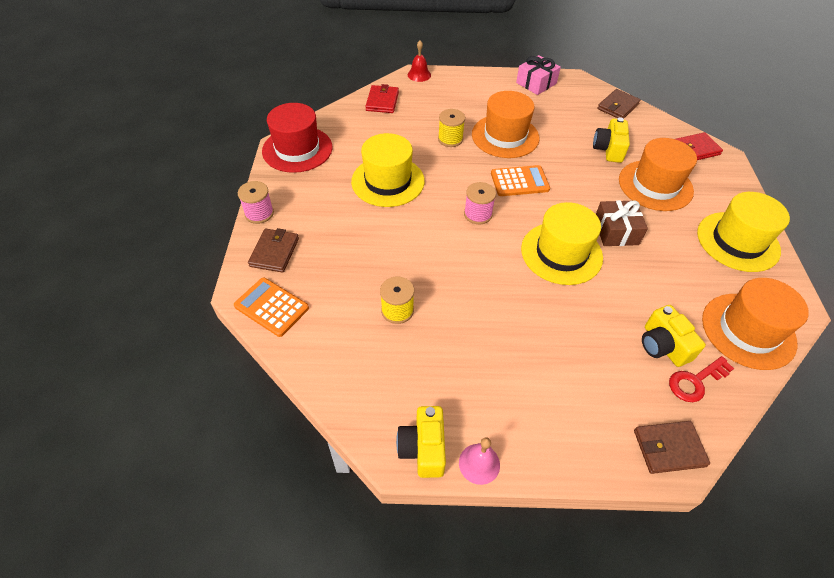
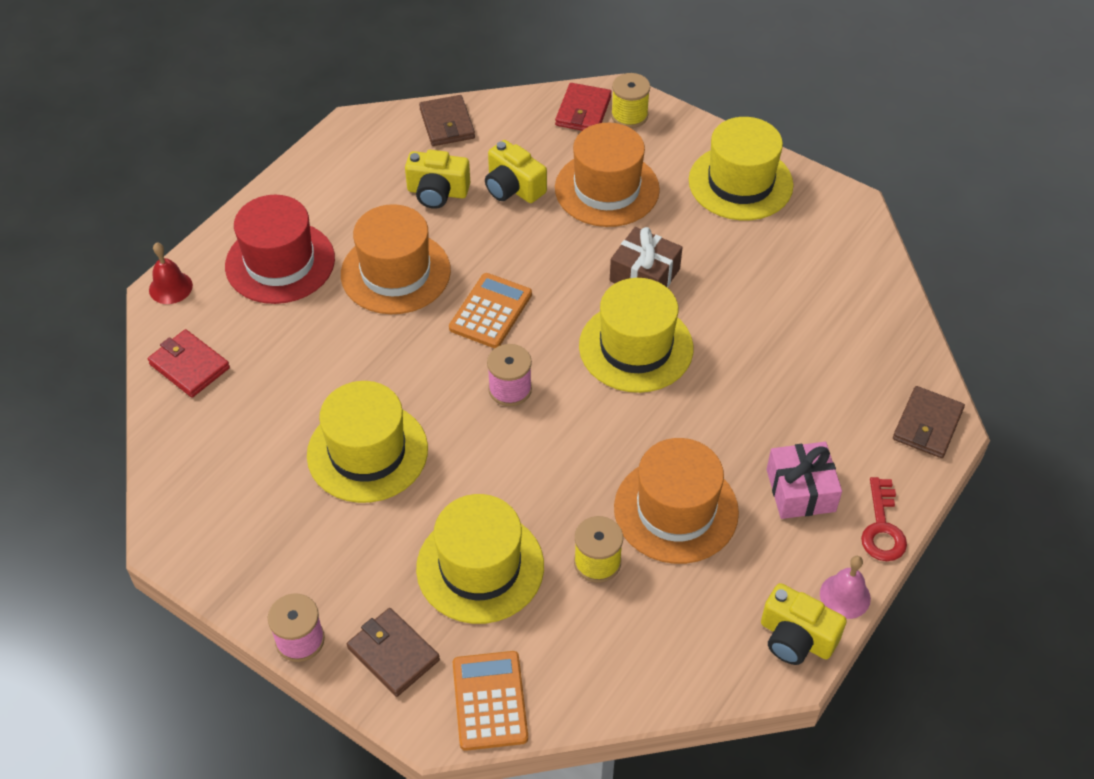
camera: 55 degrees left, 0 degrees up
orange calculator [234,278,309,337] -> orange calculator turned 105 degrees clockwise [453,651,528,751]
red hat [262,103,333,173] -> red hat moved to [225,195,335,304]
yellow spool [438,109,465,147] -> yellow spool moved to [611,73,650,128]
pink gift [516,55,561,95] -> pink gift moved to [766,442,842,519]
yellow camera [642,305,706,367] -> yellow camera moved to [405,150,470,209]
red key [669,356,734,402] -> red key moved to [861,477,907,561]
orange hat [702,278,809,370] -> orange hat moved to [614,438,739,564]
none -> yellow hat [416,494,544,624]

